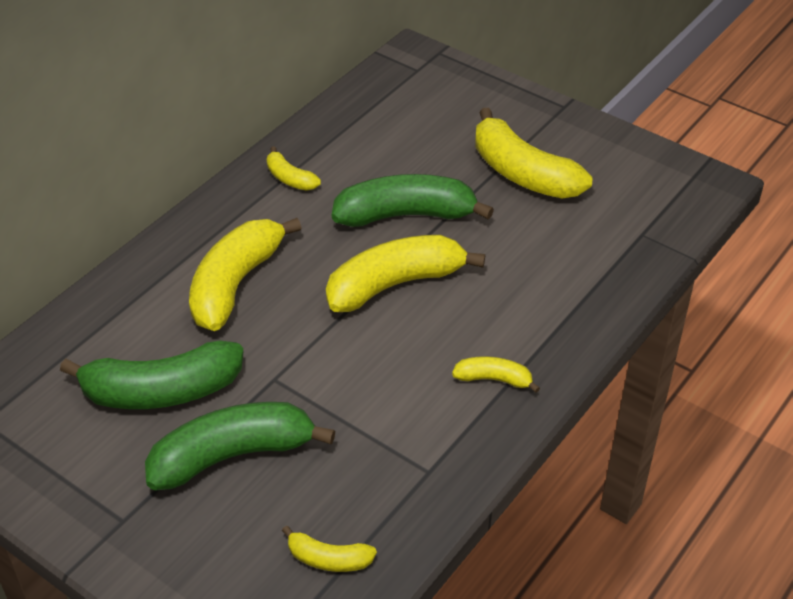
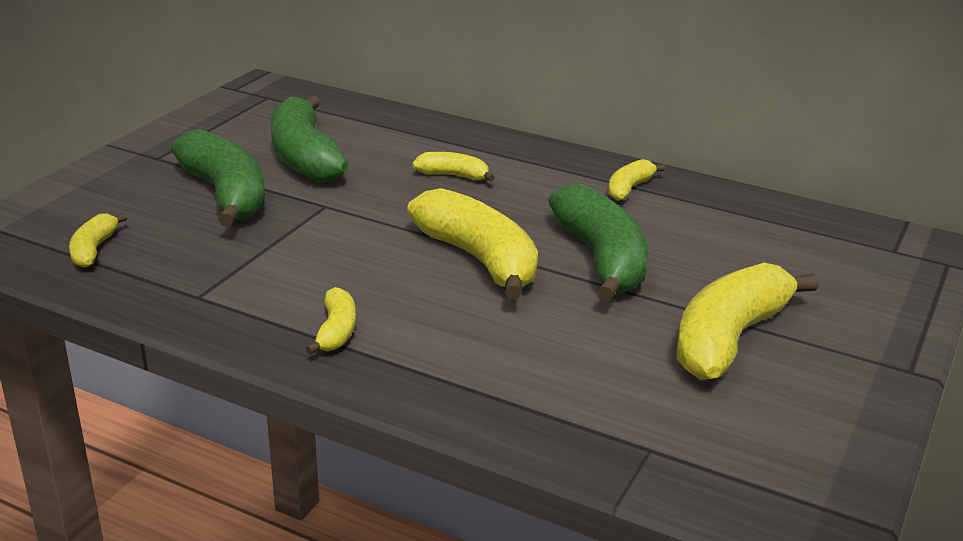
camera: 80 degrees right, 15 degrees down
yellow banana [189,218,301,331] -> yellow banana [412,152,495,181], size x0.49

